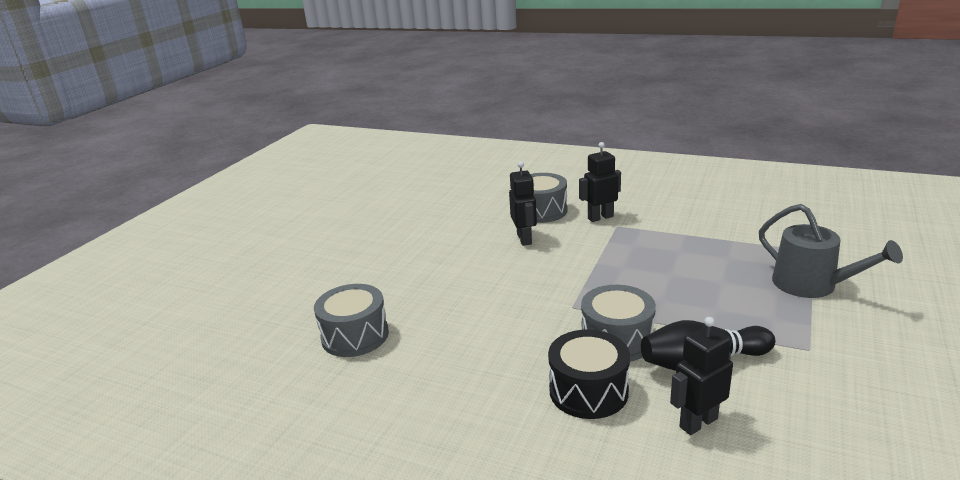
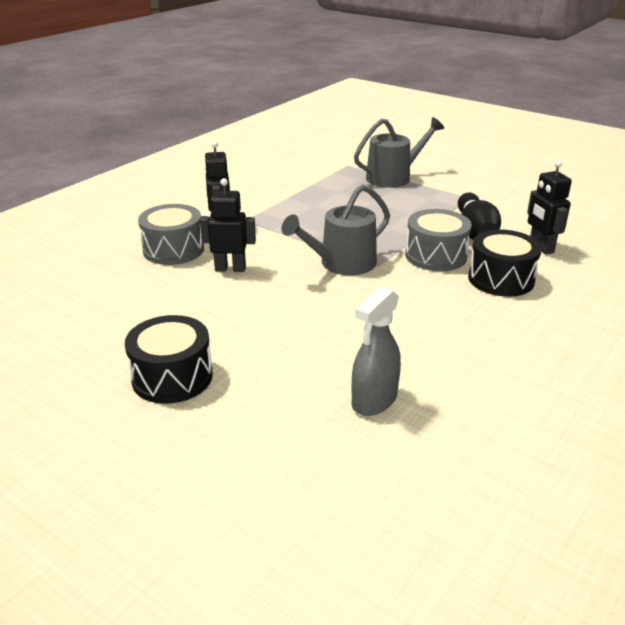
camera: 80 degrees left, 5 degrees up
grey drum [314,284,389,357] -> grey spray bottle [352,287,401,416]
none -> black drum [125,315,213,404]
none -> grey watering can [281,185,390,275]

